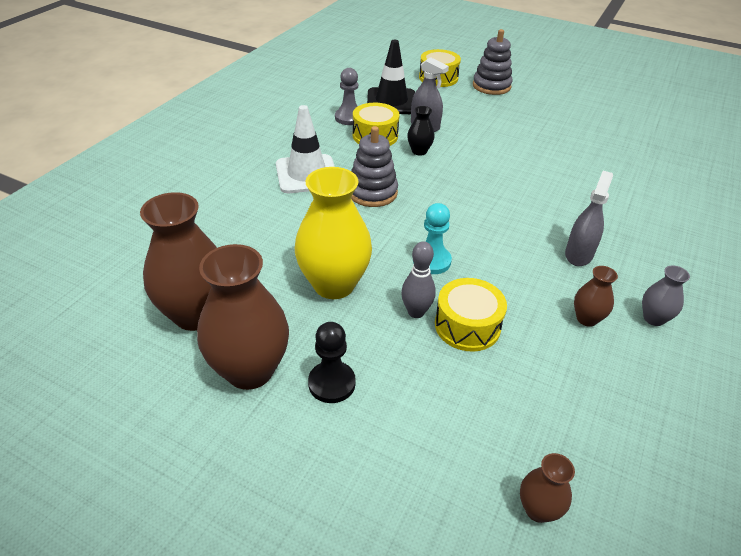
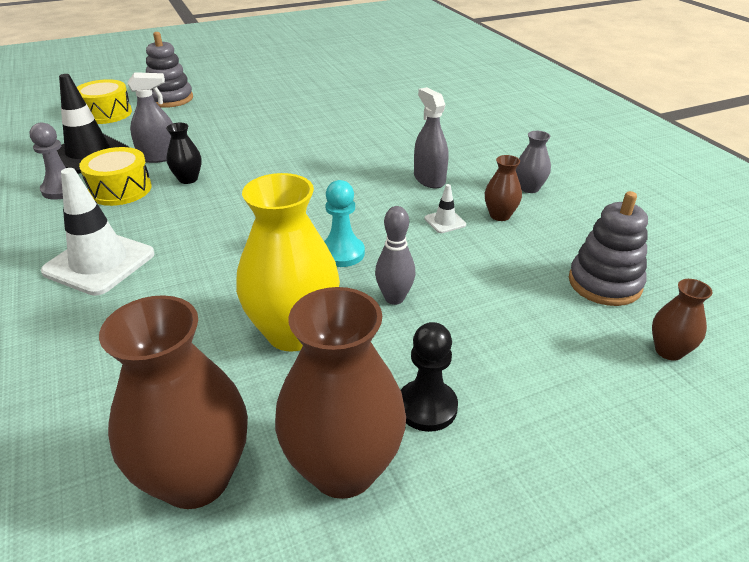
camera: 50 degrees left, 5 degrees down
grey stacking toy [351,126,398,207] -> grey stacking toy moved to [569,191,648,306]
yellow drum [435,278,507,352] -> none
none -> white traffic cone [424,184,466,233]

